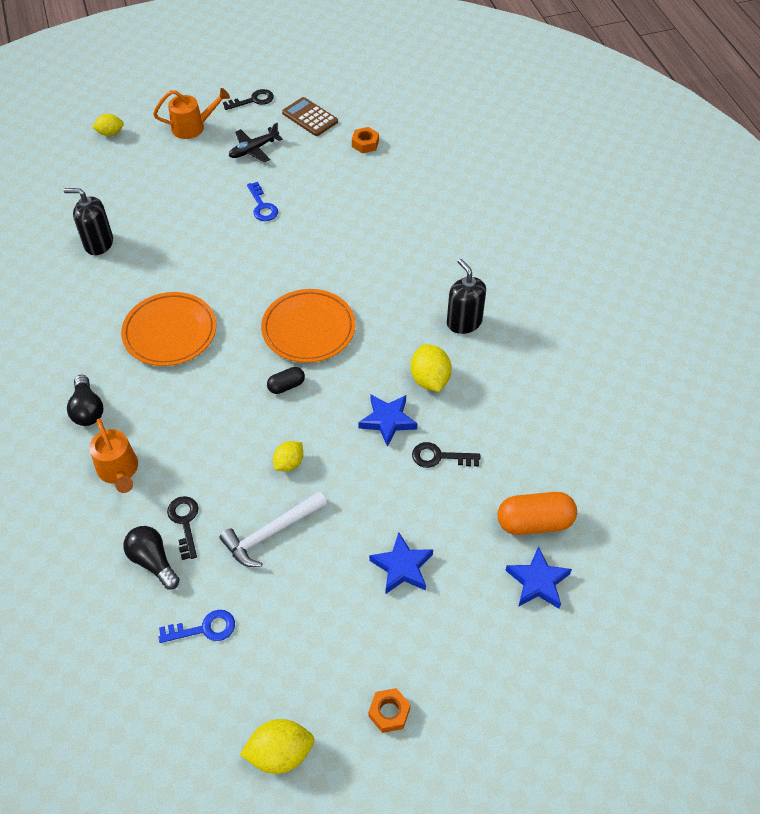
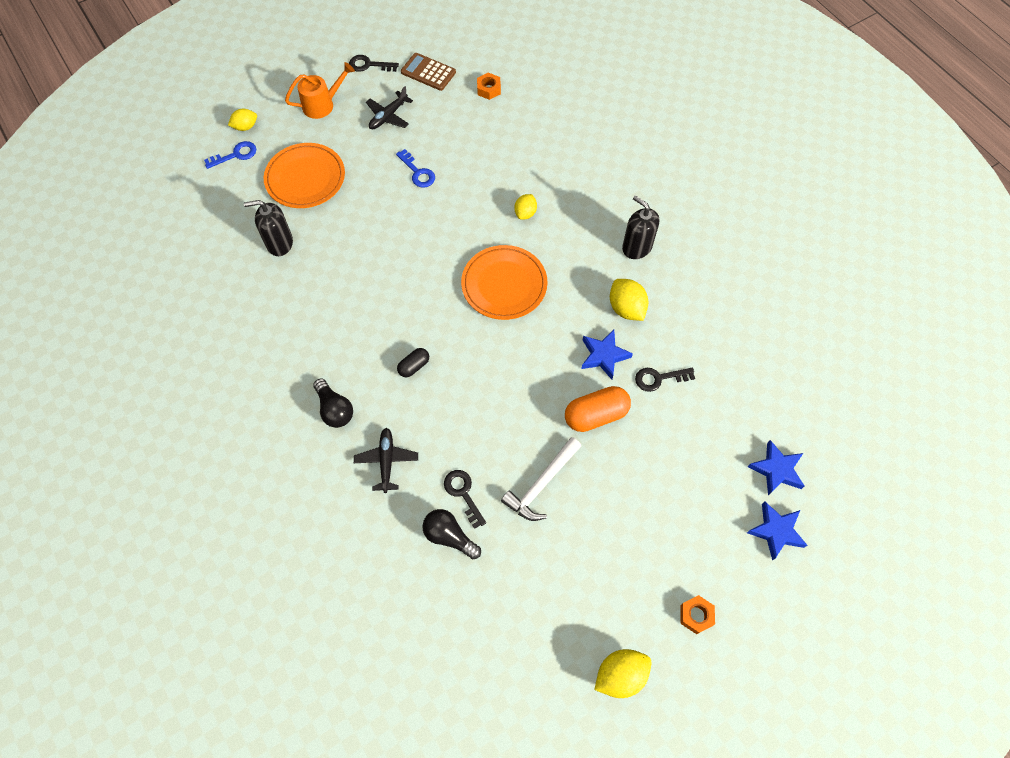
camera: 15 degrees left, 10 degrees up
orange watering can [89,419,138,493] -> black plane [354,428,418,493]
orange plate [121,292,216,366] -> orange plate moved to [264,143,345,208]
blue key [159,610,235,643] -> blue key moved to [204,141,256,169]
black key [223,89,274,110] -> black key turned 135 degrees counterclockwise [349,55,399,72]
black capsule [267,367,305,394] -> black capsule moved to [397,348,429,378]
yellow lemon [273,441,303,472] -> yellow lemon moved to [514,194,537,220]
blue star [369,532,433,594] -> blue star moved to [747,502,808,561]
orange capsule [498,492,577,535] -> orange capsule moved to [565,386,631,432]

